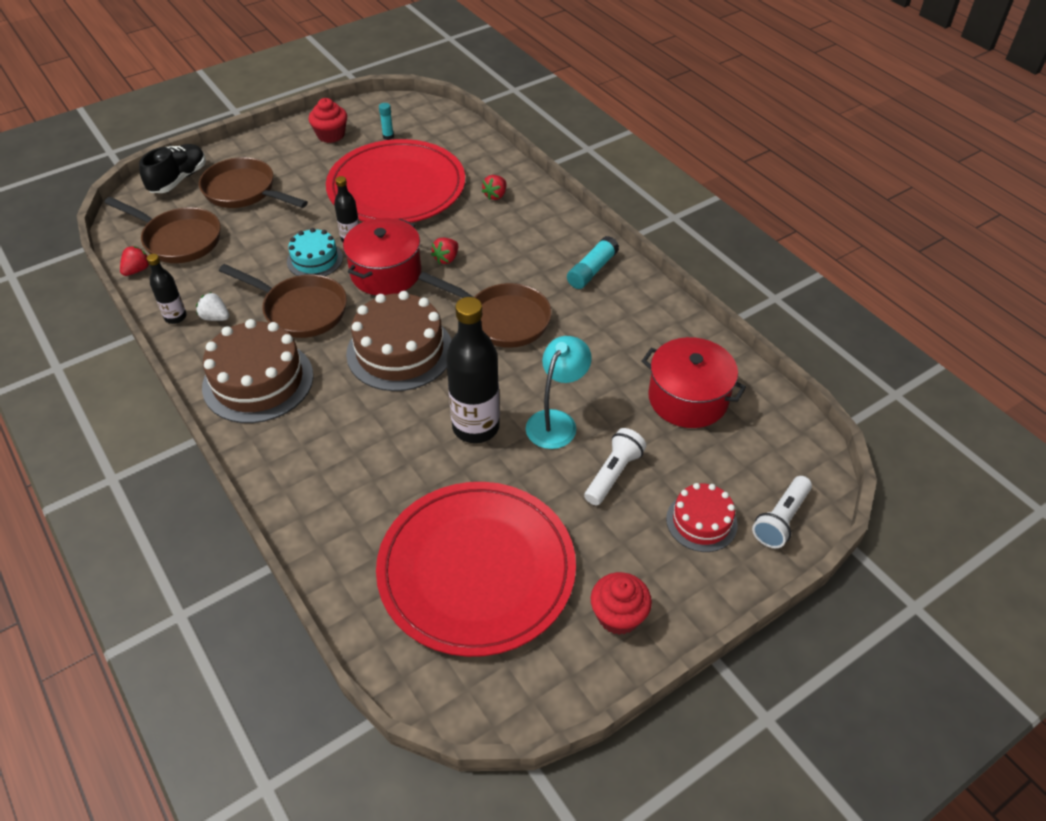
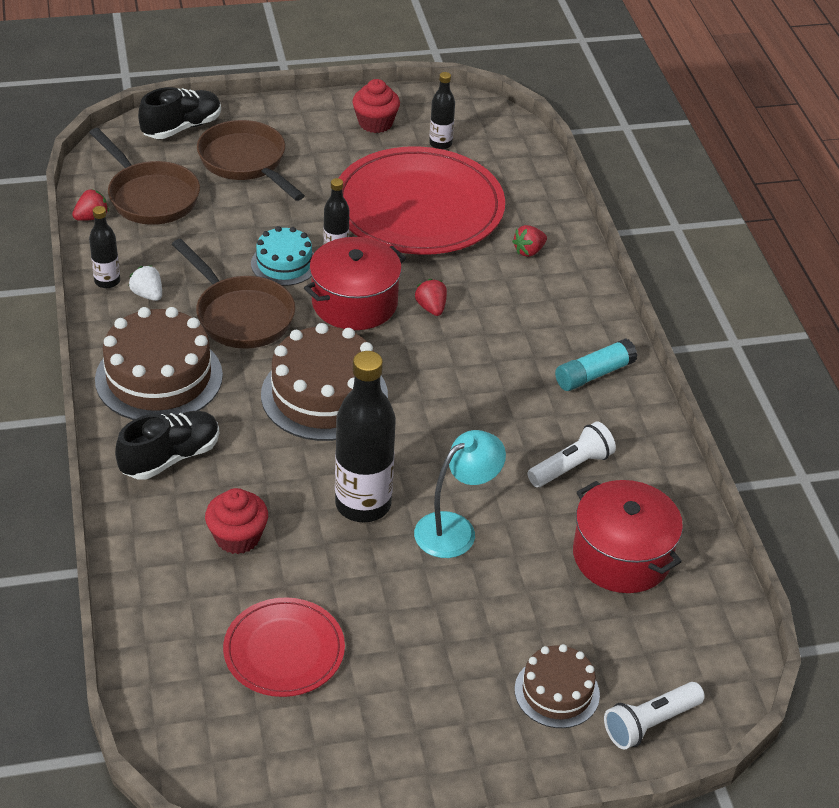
camera: 20 degrees right, 5 degrees down
red plate [376,482,576,657] -> red plate [223,597,345,697], size x0.53
turquoise glue stick [379,103,394,140] -> black bottle [429,72,455,149]
brown pan [418,272,552,348] -> none
red strawberry [431,238,458,264] -> red strawberry turned 105 degrees clockwise [415,279,447,316]
white flashlight [584,428,646,505] -> white flashlight moved to [527,421,616,487]
red cupcake [591,572,652,635] -> red cupcake moved to [205,488,268,554]
red cake [666,483,738,552] -> brown cake [515,644,600,728]
none -> black shoe [115,411,219,480]

